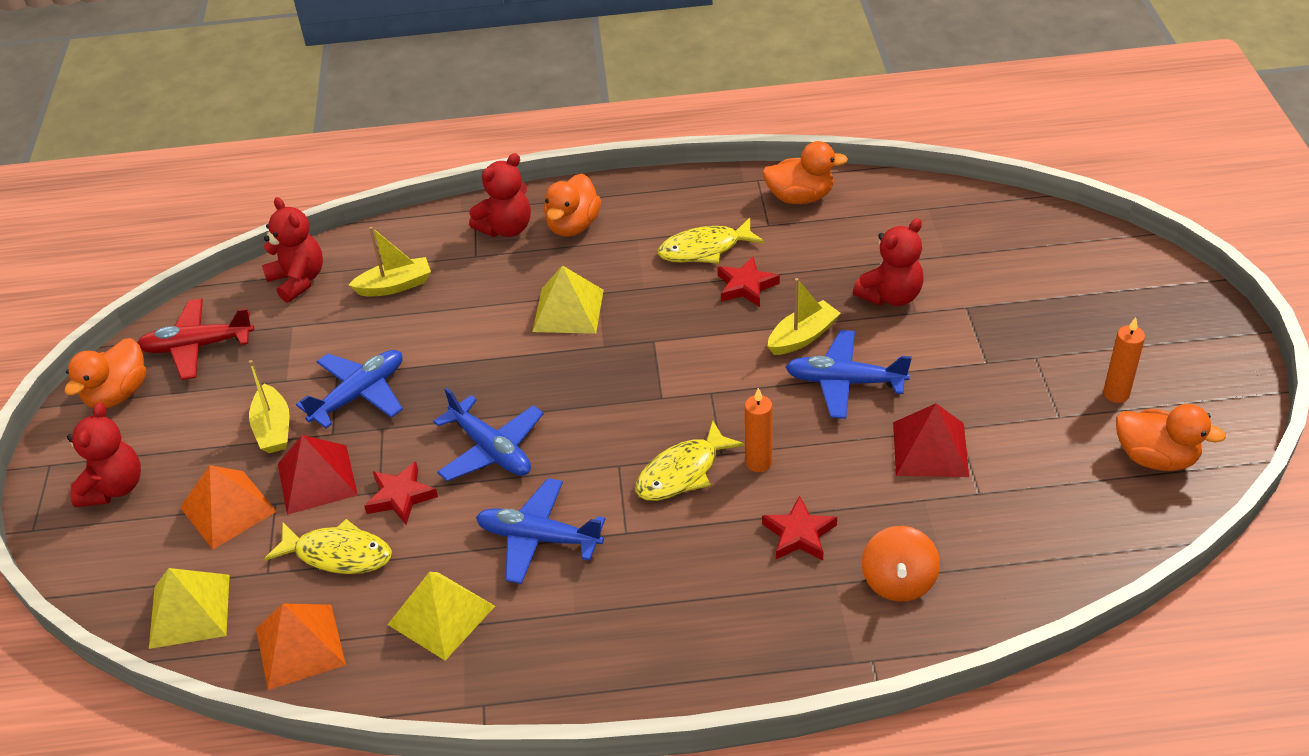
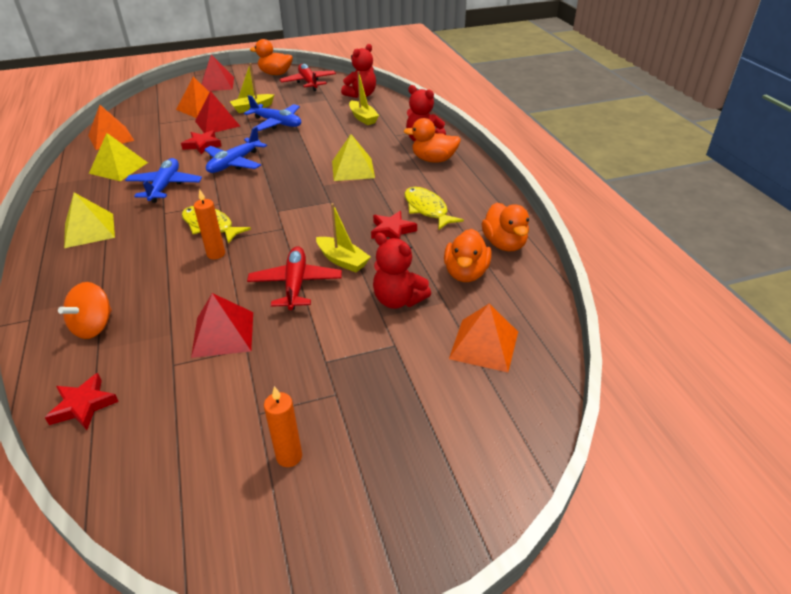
camera: 75 degrees right, 5 degrees down
red teddy bear [67,402,141,507] -> red pyramid [202,54,234,91]
yellow pyramid [149,568,230,649] -> yellow pyramid moved to [64,193,115,248]
yellow fish [264,519,392,574] -> none
red star [762,495,837,560] -> red star moved to [45,373,119,430]
blue plane [786,330,912,419] -> red plane [247,246,342,310]
orange spinning top [862,526,940,602] -> orange spinning top turned 60 degrees counterclockwise [58,282,112,339]
orange duck [1116,404,1226,471] -> orange duck moved to [444,229,491,282]
none -> orange pyramid [449,304,518,372]

